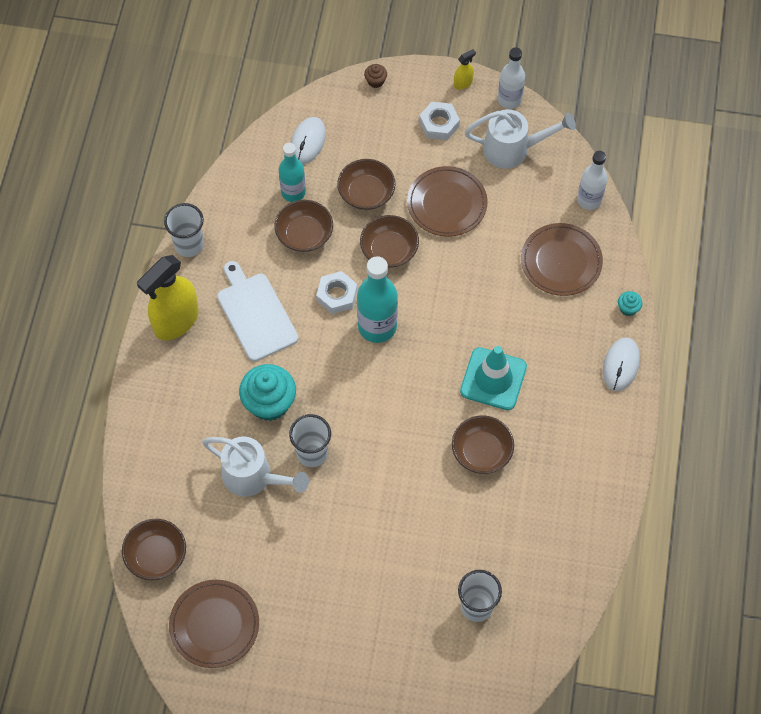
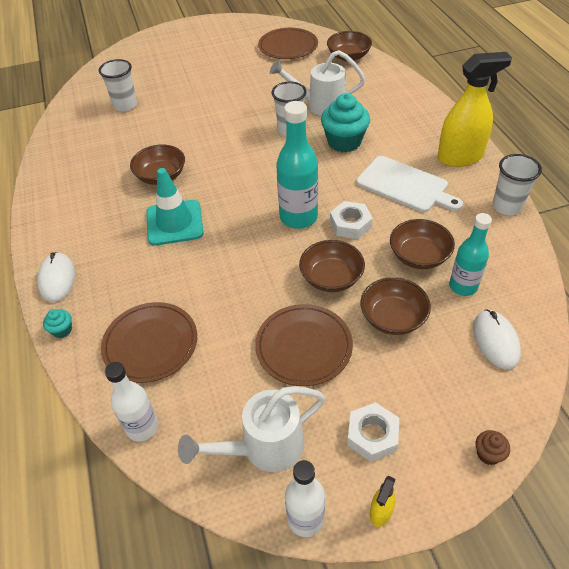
camera: 155 degrees right, 15 degrees down
yellow spray bottle [137,255,199,340] -> yellow spray bottle turned 60 degrees clockwise [437,52,512,167]

